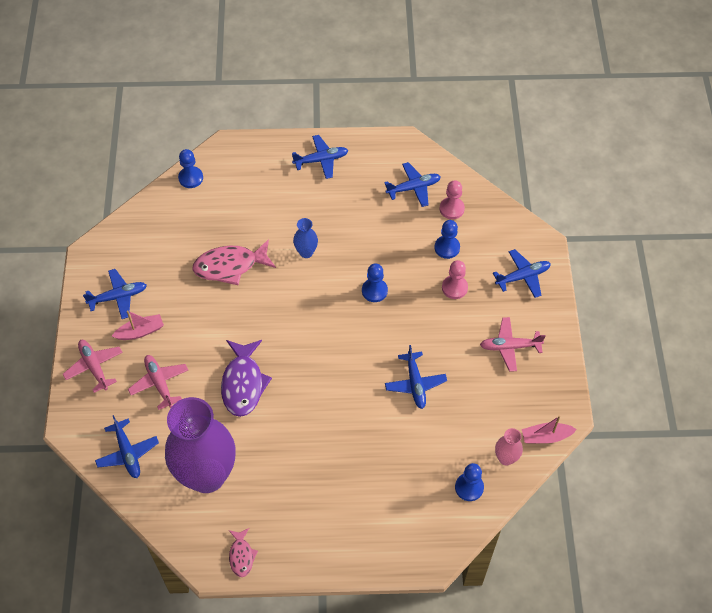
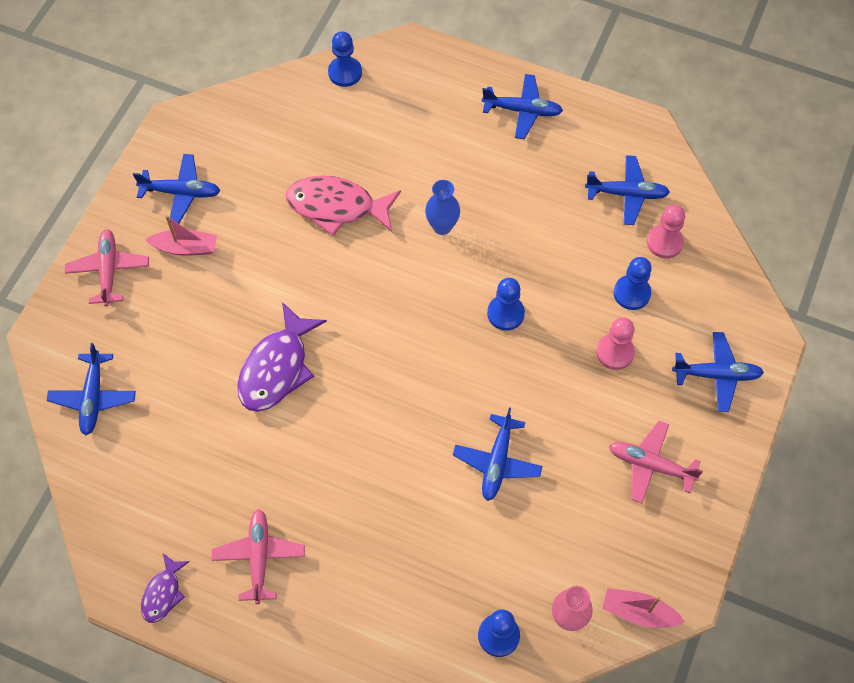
camera: 25 degrees right, 5 degrees up
pink plane [128,355,188,410] -> pink plane moved to [212,509,305,604]
purple vase [165,397,236,493] -> none
pink fish [229,528,258,577] -> purple fish [141,553,190,623]

